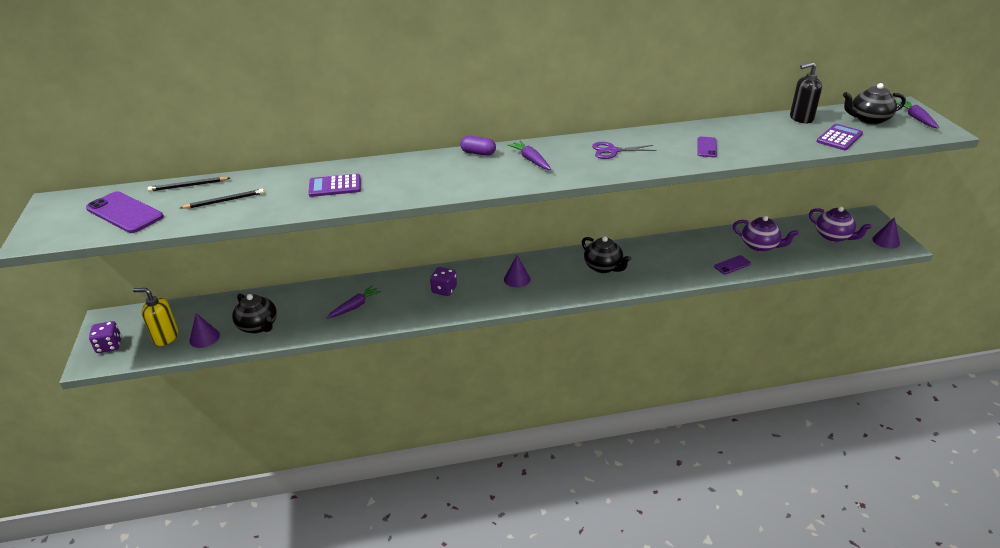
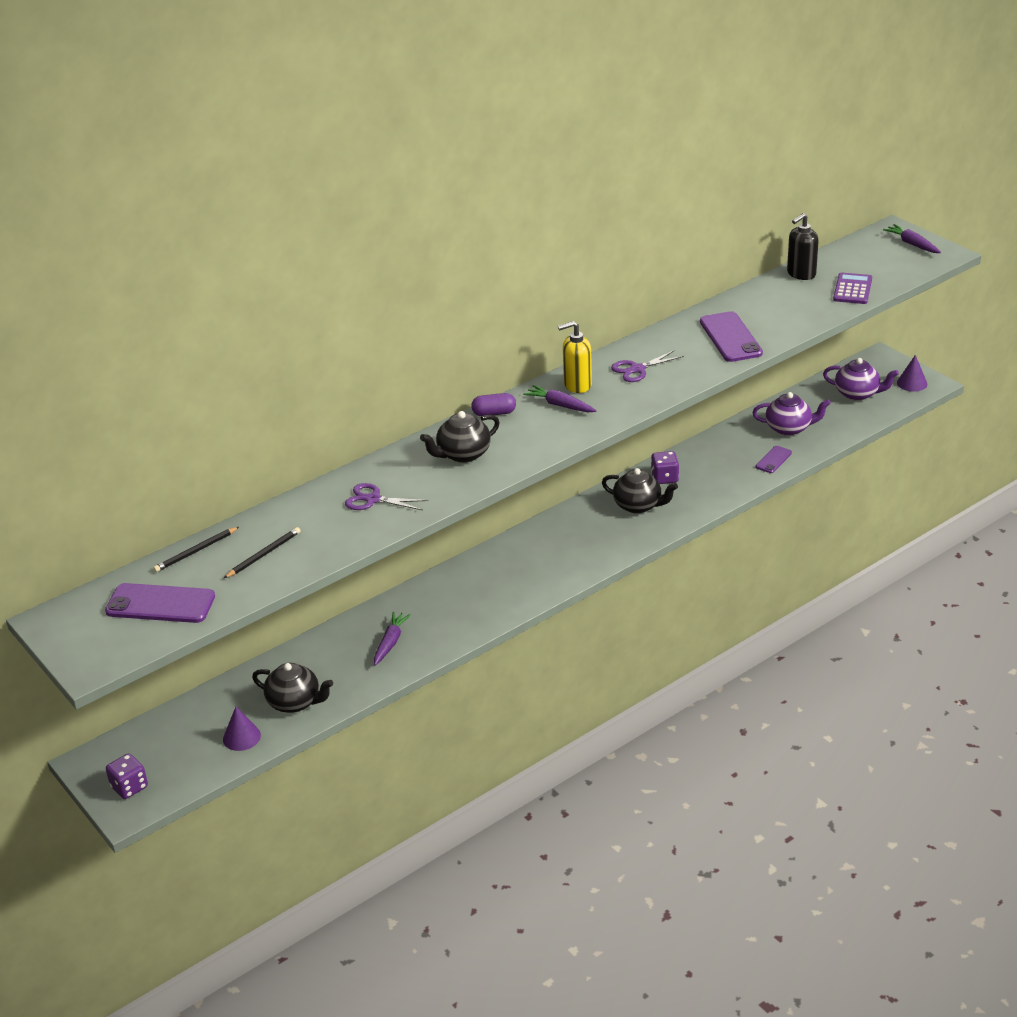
camera: 25 degrees left, 0 degrees up
yellow soap dispenser [133,288,178,346] -> yellow soap dispenser moved to [558,321,592,393]
purple calculator [308,174,361,197] -> purple scissors [345,483,428,510]
purple dice [430,267,457,296] -> purple dice moved to [651,451,679,484]
purple cone [504,256,531,287] -> none
purple phone [697,137,717,157] -> purple phone [700,311,763,362], size x1.84
black teapot [843,83,906,125] -> black teapot moved to [420,411,500,463]

